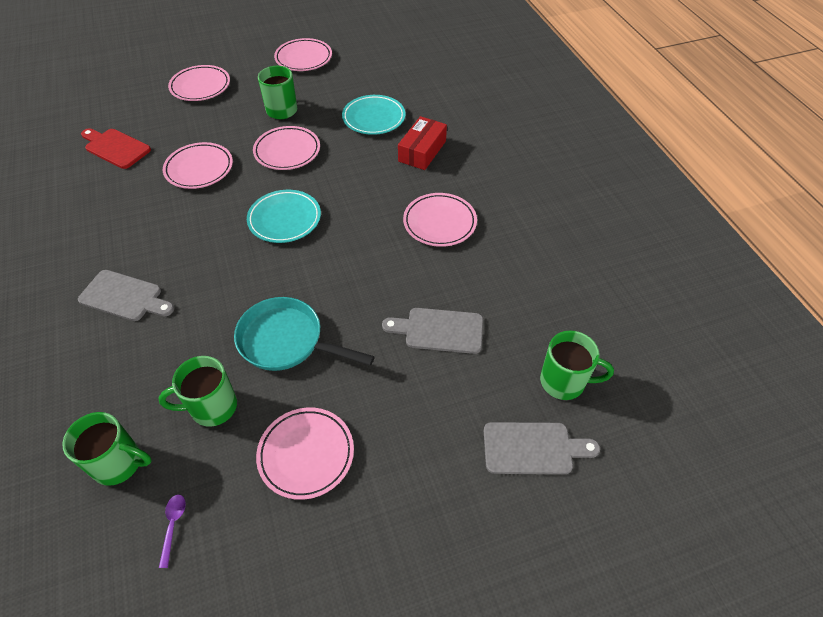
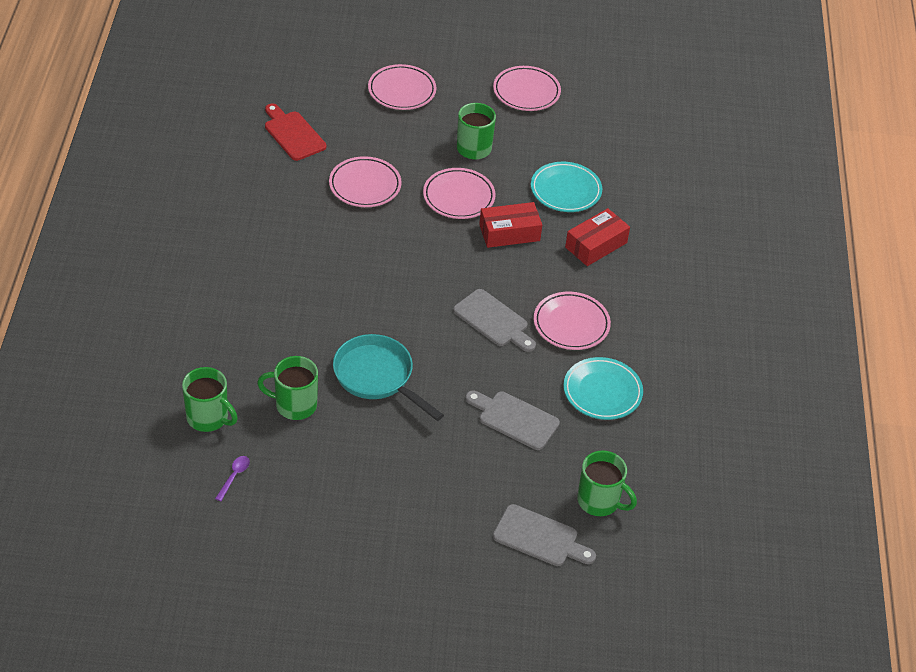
camera: 20 degrees right, 5 degrees down
grey cutting board [78,270,174,321] -> grey cutting board moved to [453,289,536,352]
turquoise plate [247,190,321,243] -> turquoise plate moved to [563,357,643,420]
pink plate [256,408,354,500] -> none
none -> red box [479,202,542,248]

